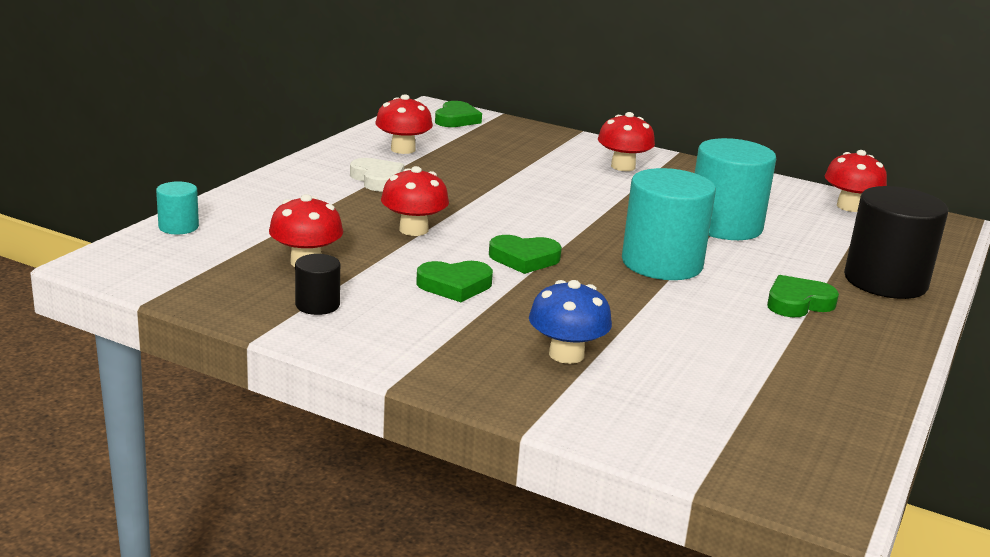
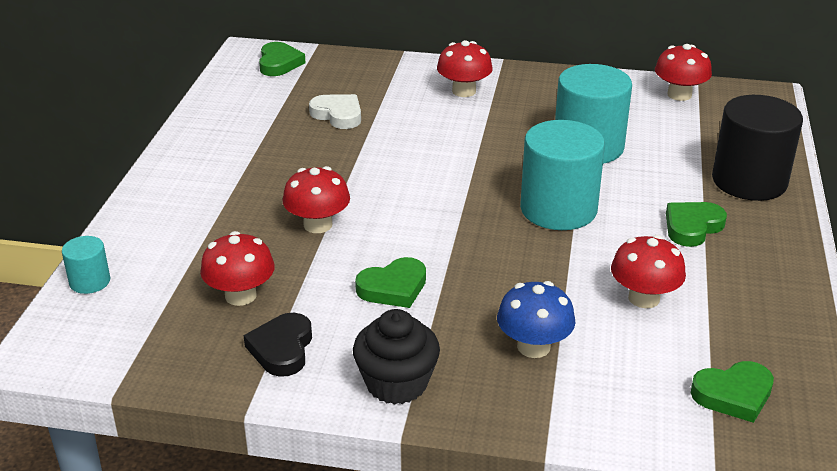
camera: 15 degrees left, 10 degrees up
black cylinder [295,254,340,315] -> black heart [243,313,312,377]
white heart [350,158,404,192] -> white heart moved to [309,94,361,129]
red mushroom [375,94,433,154] -> red mushroom moved to [611,235,686,308]
green heart [489,235,562,274] -> green heart moved to [691,361,774,423]
none -> black cupcake [353,309,440,405]

